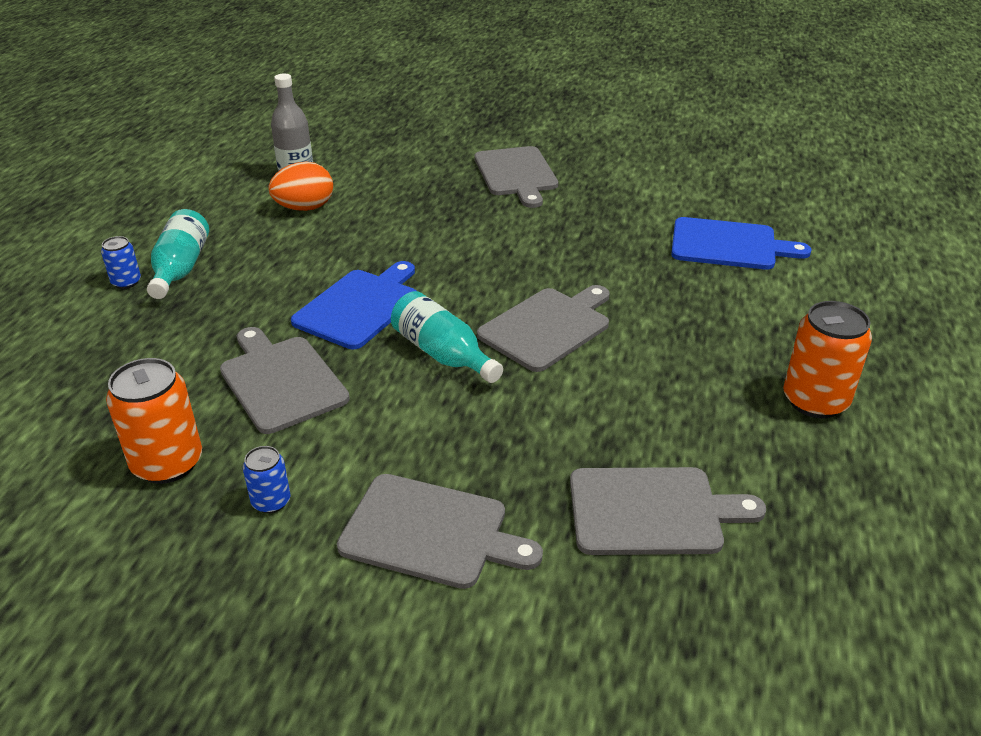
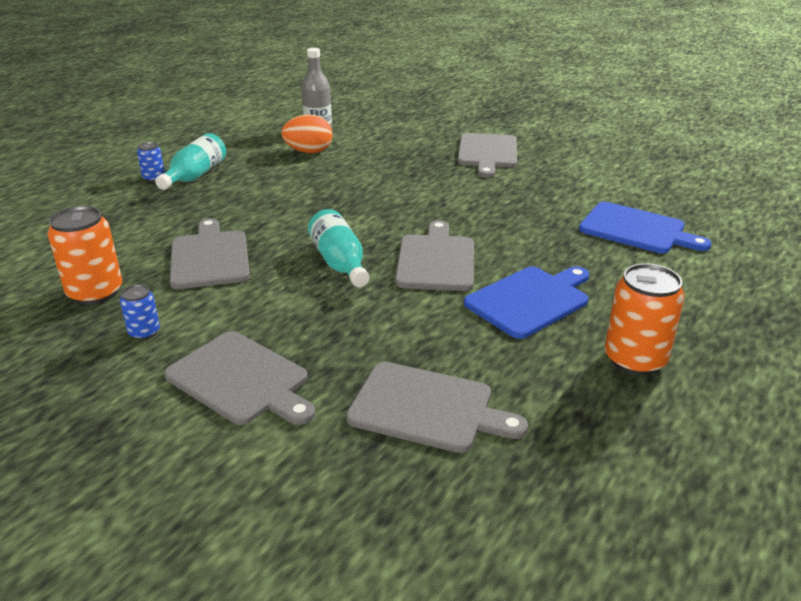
camera: 20 degrees right, 5 degrees down
blue cutting board [291,261,416,349] -> blue cutting board moved to [464,266,589,339]
grey cutting board [477,285,610,372] -> grey cutting board turned 60 degrees counterclockwise [395,220,474,291]

